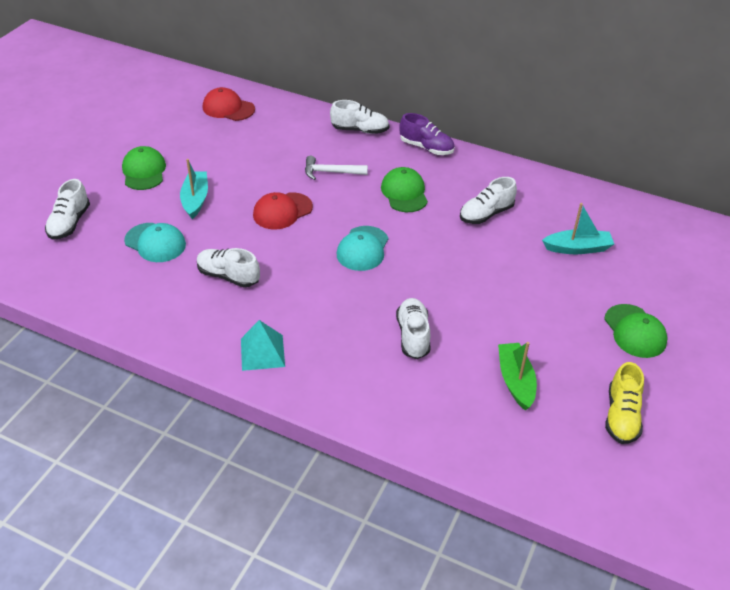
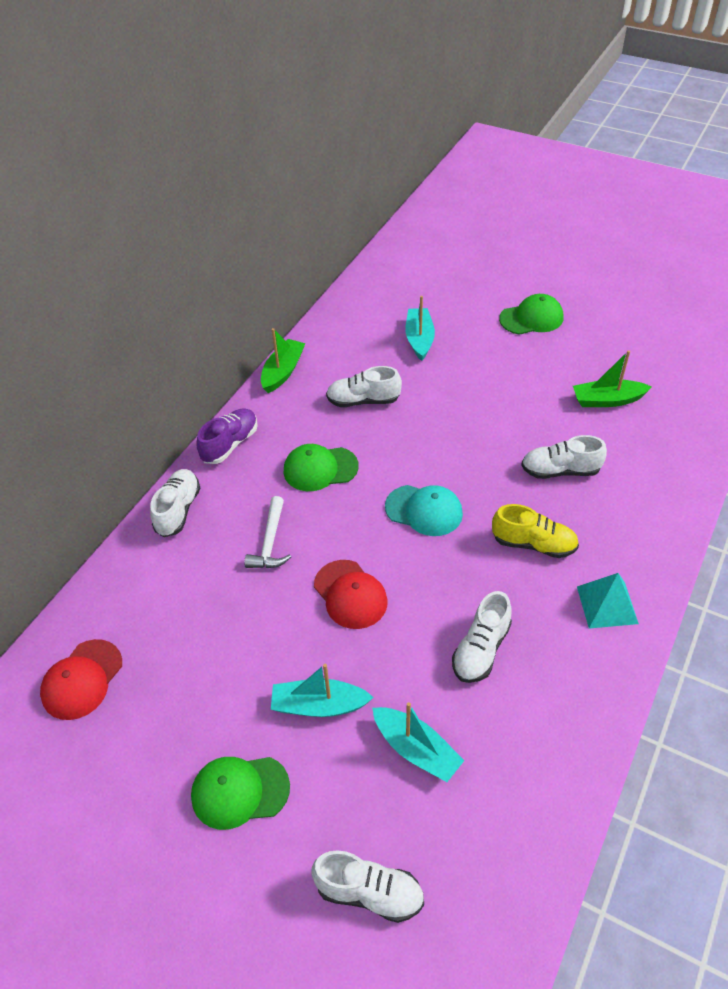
camera: 85 degrees left, 5 degrees up
turquoise cap [124,223,186,262] -> turquoise boat [372,702,464,782]
white shoe [460,177,517,224] -> white shoe turned 120 degrees clockwise [326,366,402,407]
yellow shoe [605,362,644,444] -> yellow shoe moved to [492,504,579,558]
none -> green boat [261,328,306,393]

